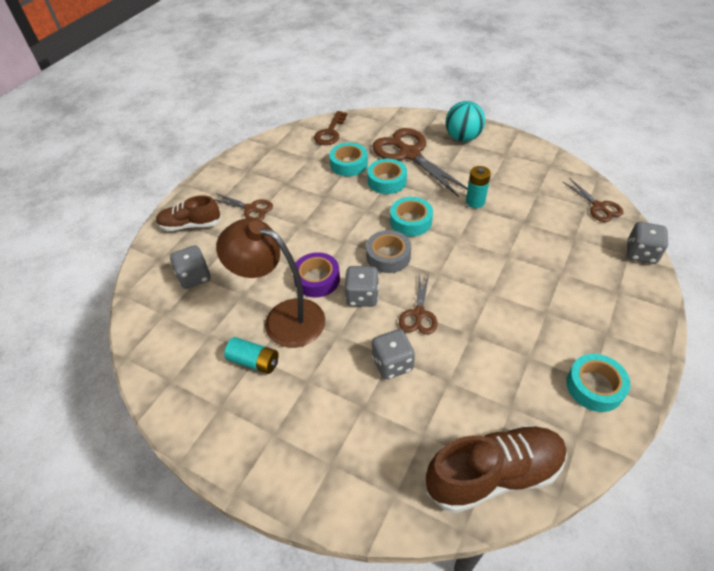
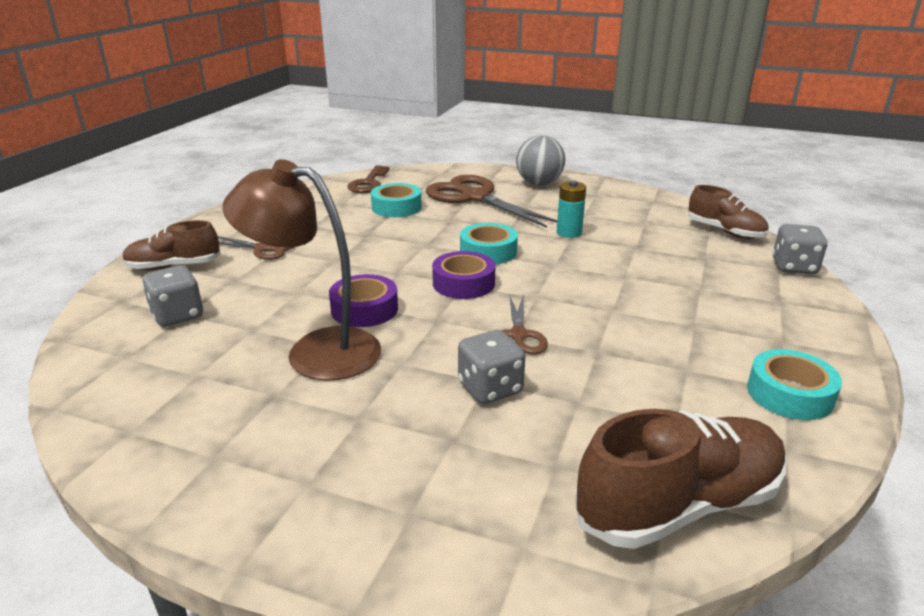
camera: 10 degrees left, 20 degrees down
turquoise battery [224,337,278,374] -> none
grey dice [345,266,379,307] -> none
grey tape [366,230,411,273] -> purple tape [432,251,495,299]
turquoise tape [367,159,407,194] -> none
turquoise ball [446,101,485,142] -> grey ball [516,135,565,185]
brown scissors [563,179,623,222] -> brown shoe [688,185,769,239]

